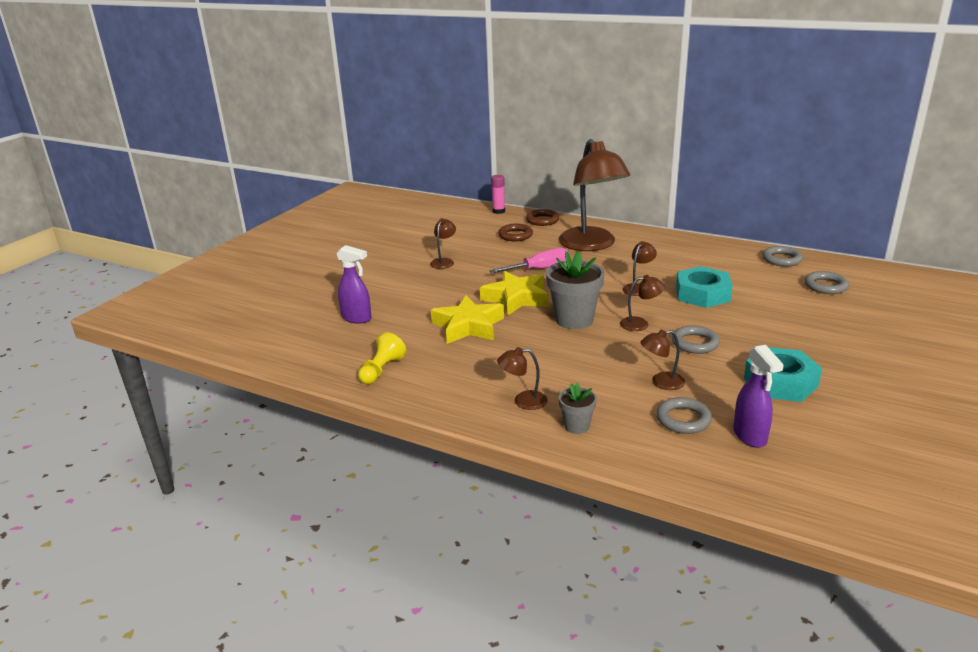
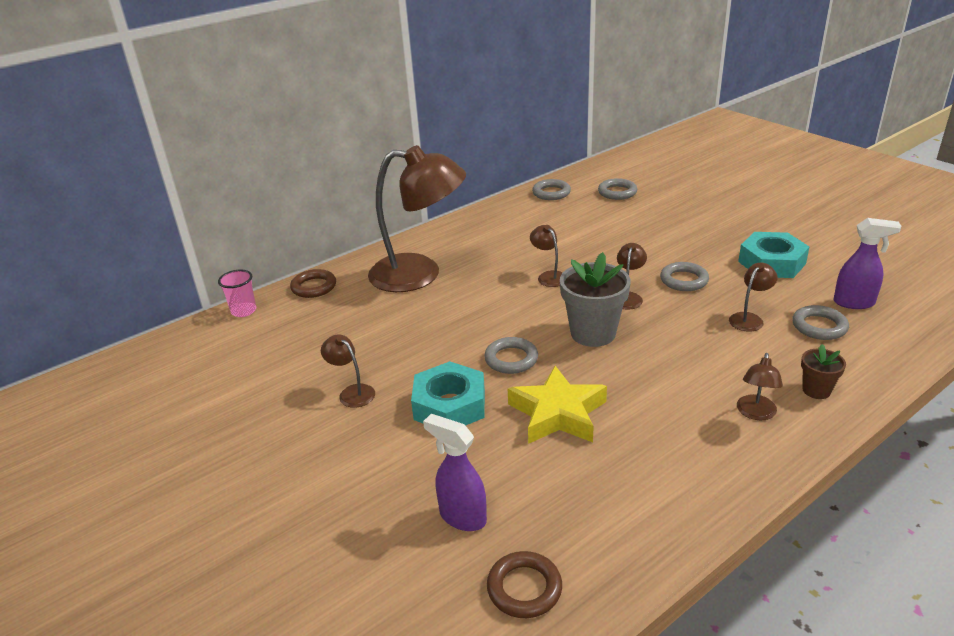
camera: 65 degrees left, 5 degrees up
purple spray bottle [336,245,372,324] -> purple spray bottle turned 105 degrees counterclockwise [423,414,487,531]
yellow pawn [358,333,406,384] -> none
yellow star [480,271,548,316] -> grey ring [484,337,538,374]
pink screwdriver [490,248,569,273] -> none
pink glue stick [491,175,505,214] -> pink cup [218,270,256,317]
brown ring [498,224,533,241] -> brown ring moved to [487,551,562,618]
grey flower pot [559,383,597,434] -> brown flower pot [801,344,846,399]
brown lamp [640,330,685,390] -> brown lamp turned 150 degrees counterclockwise [729,262,778,332]
turquoise nut [676,266,733,308] -> turquoise nut moved to [411,361,485,425]

